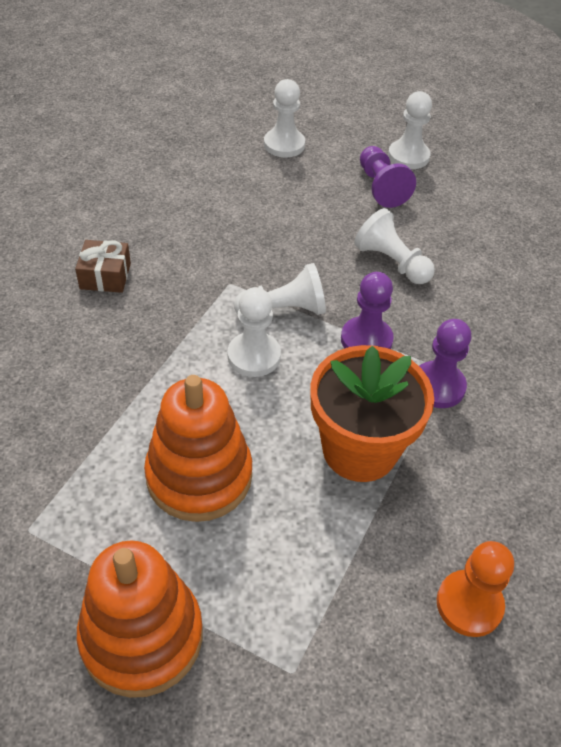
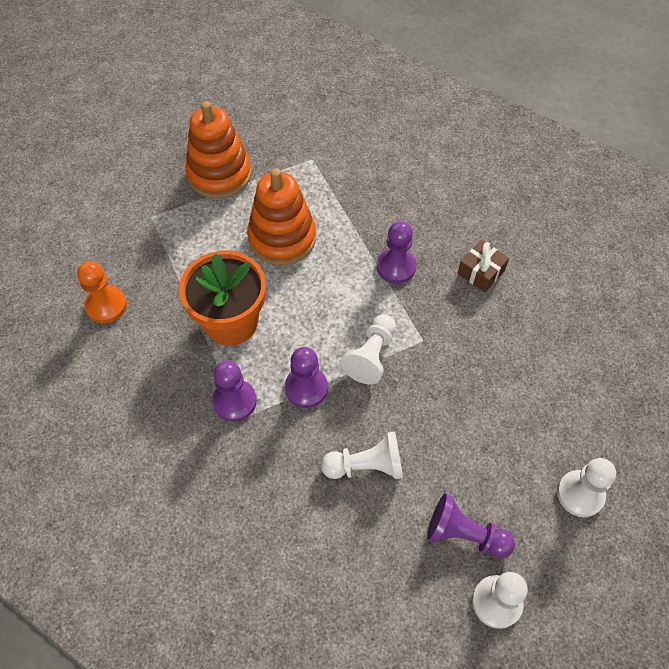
camera: 130 degrees right, 10 degrees up
white pawn [228,287,281,377] -> none
none -> purple pawn [377,221,416,284]

